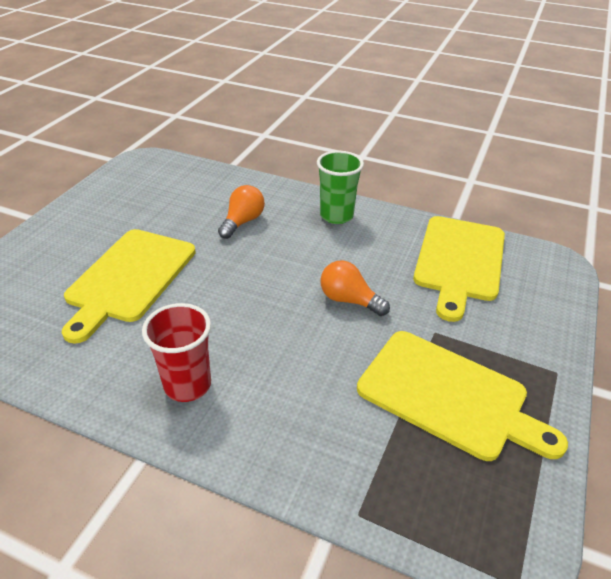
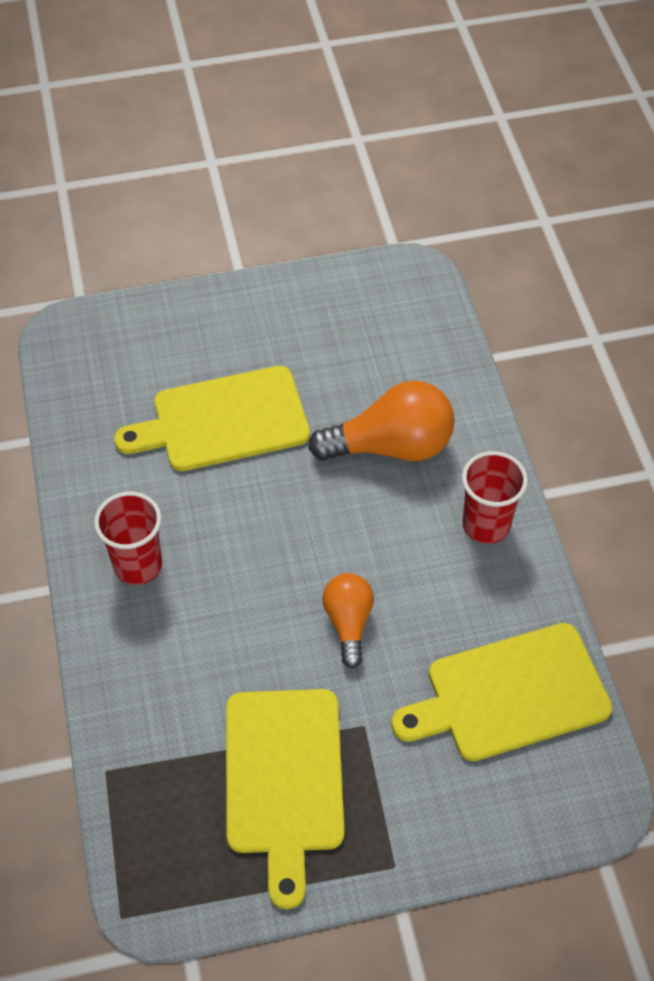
camera: 55 degrees right, 15 degrees up
orange light bulb [218,185,265,239] -> orange light bulb [308,381,455,461], size x1.68
green cup [317,151,364,224] -> red cup [462,451,528,544]

